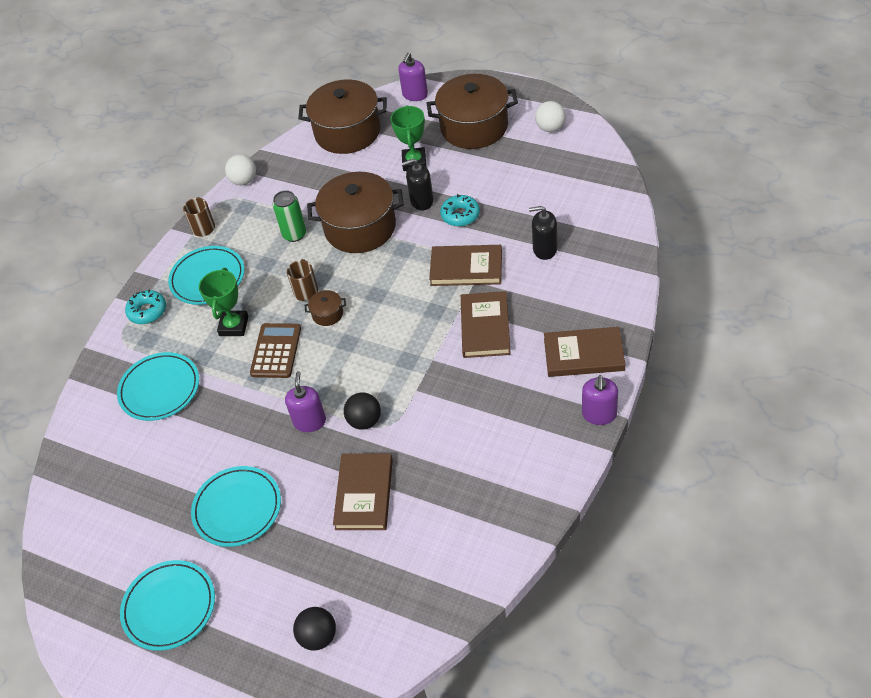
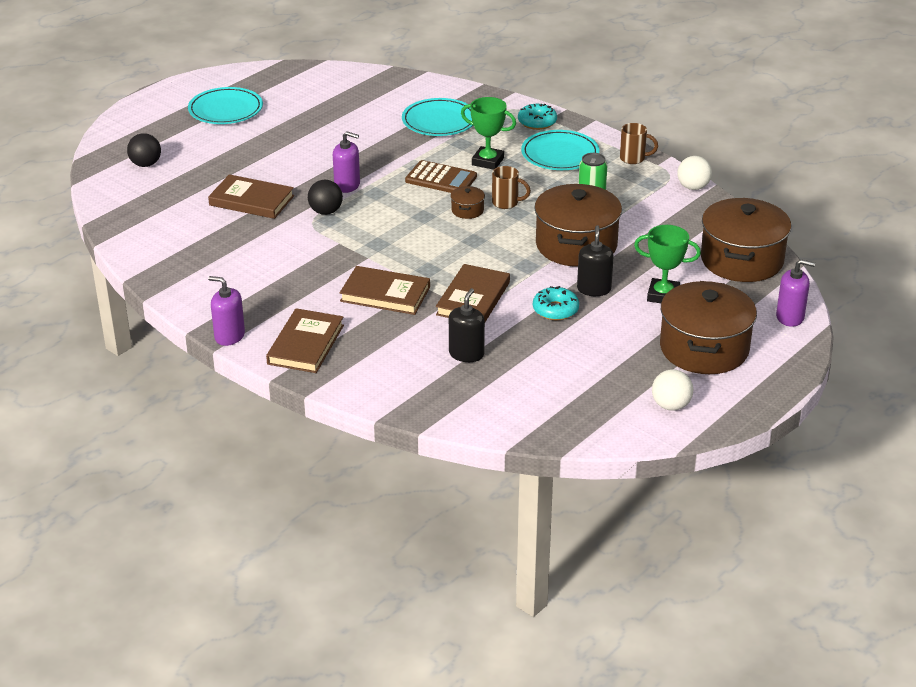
camera: 100 degrees right, 15 degrees down
turquoise plate [191,466,281,547] -> none
purple soap dispenser [398,53,428,101] -> purple soap dispenser turned 150 degrees clockwise [776,259,815,327]

